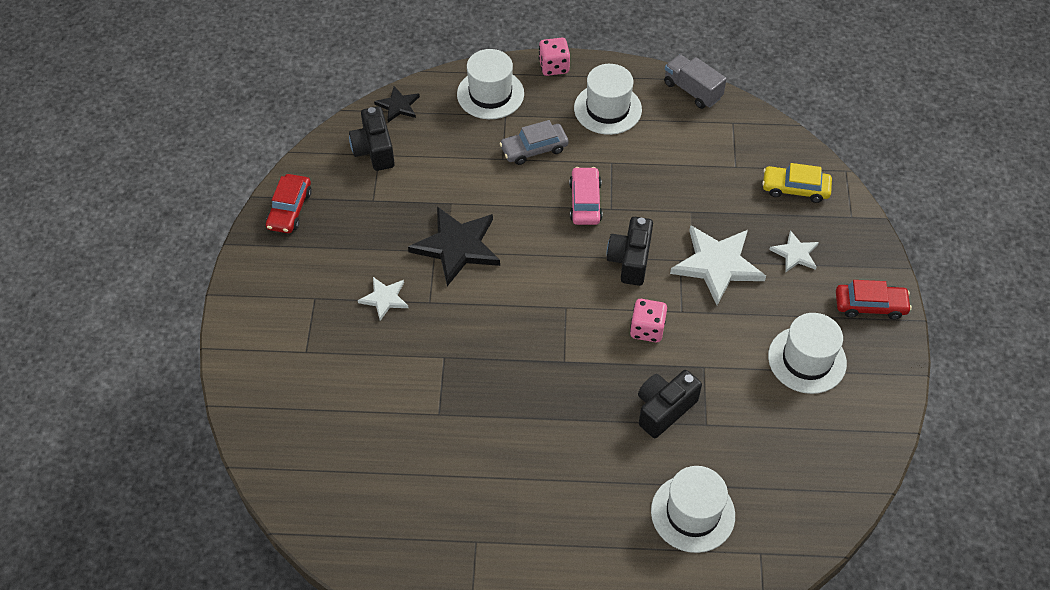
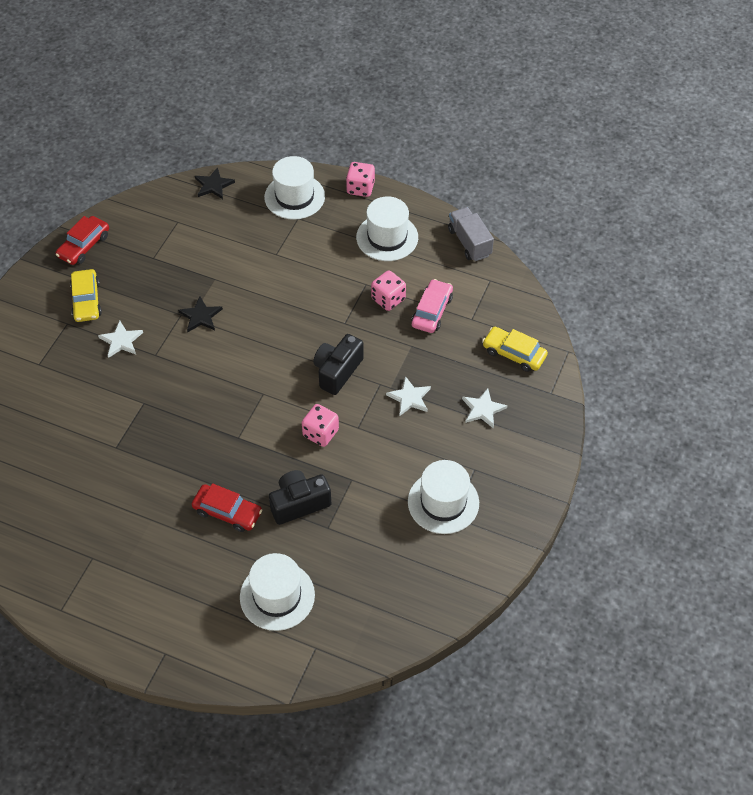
camera: 20 degrees right, 0 degrees up
black camera [349,106,395,171] -> none
black star [408,206,500,286] -> black star [178,297,223,332], size x0.53
grey car [499,120,569,165] -> none
pink car [569,167,602,225] -> pink car moved to [412,279,453,333]
white star [670,225,766,305] -> white star [386,376,431,416], size x0.53
red car [836,280,912,320] -> red car moved to [192,483,262,532]
none -> yellow car [70,269,102,322]
none -> pink dice [371,270,406,311]

